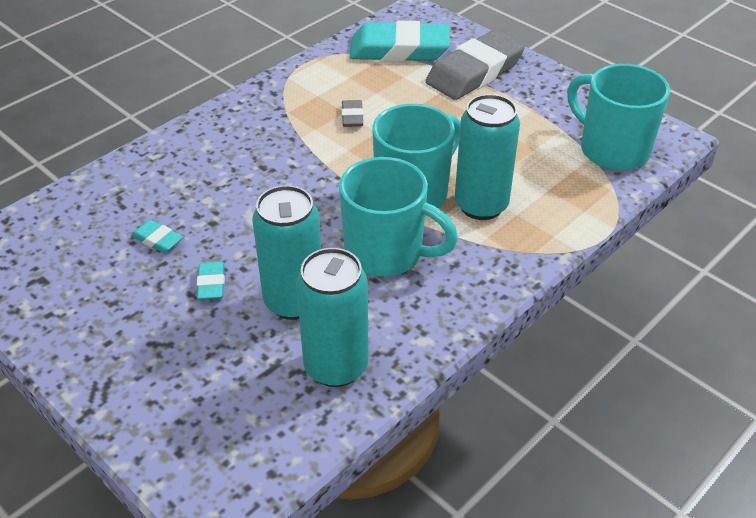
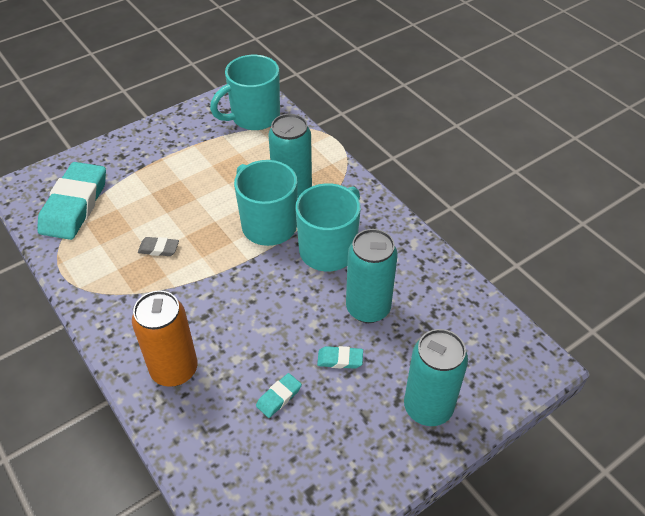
camera: 80 degrees left, 5 degrees up
turquoise can [296,248,369,387] -> turquoise can moved to [404,329,468,426]
grey eraser [426,30,525,100] -> none
none -> orange can [132,290,198,387]

